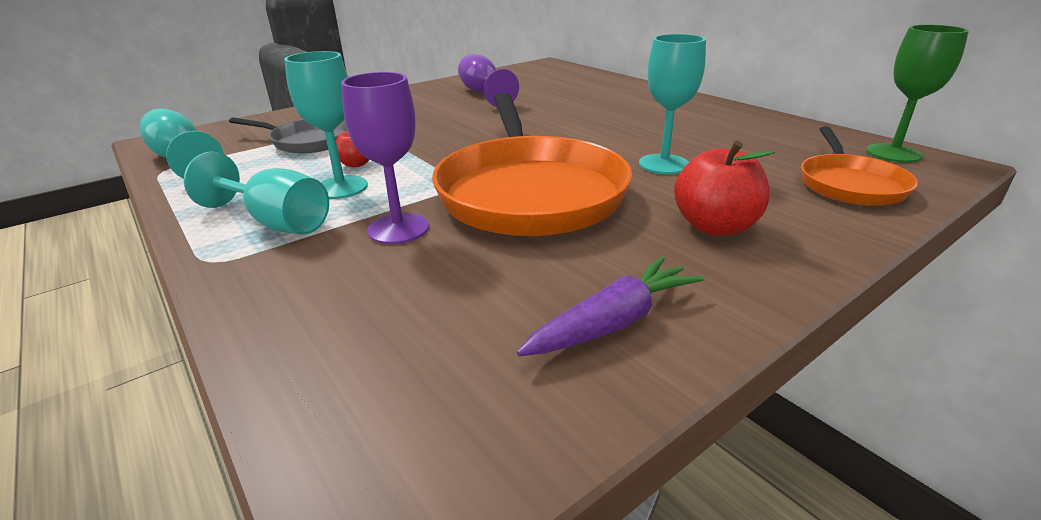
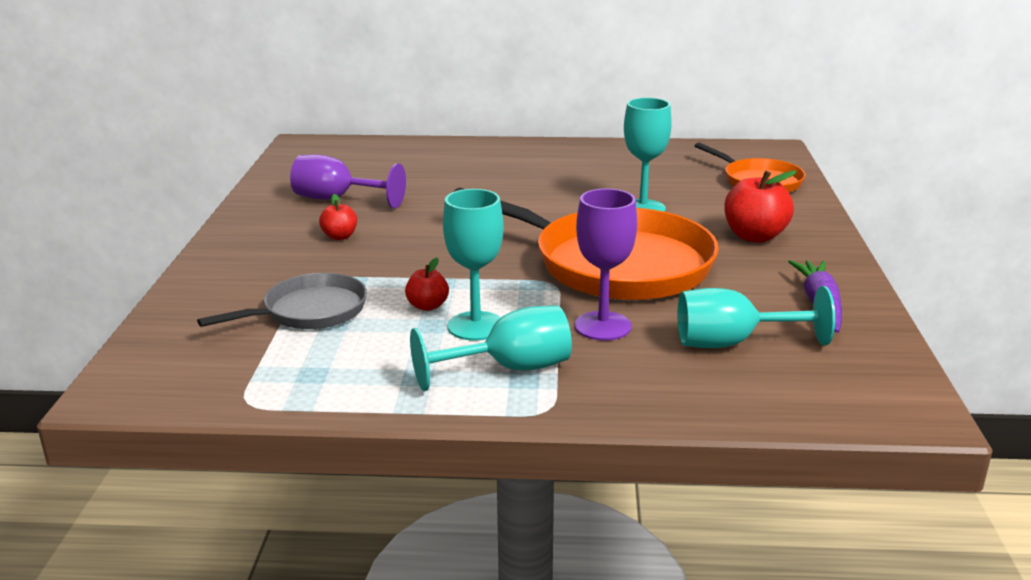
camera: 50 degrees left, 5 degrees down
turquoise goblet [139,108,224,179] -> turquoise goblet moved to [678,286,835,348]
green goblet [866,25,969,163] -> none
none -> red apple [319,194,357,240]

